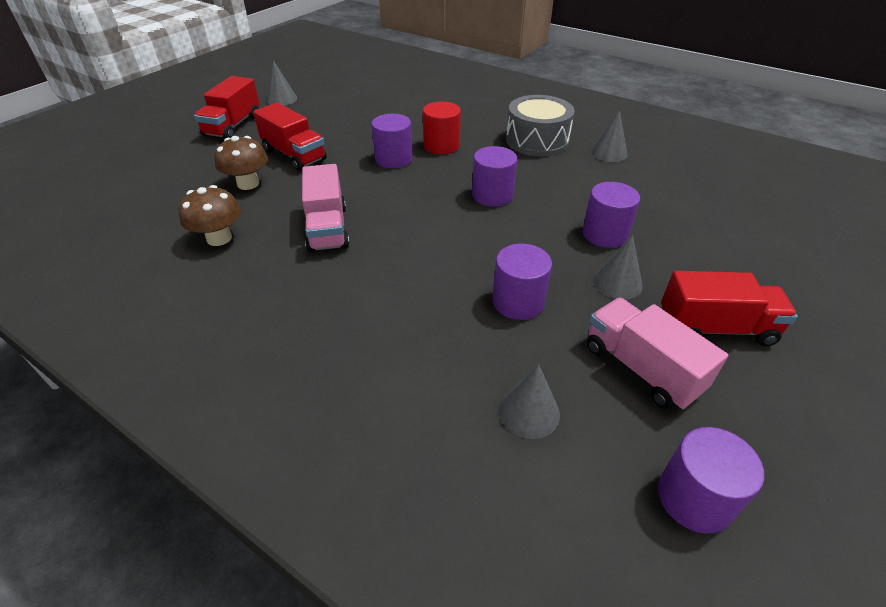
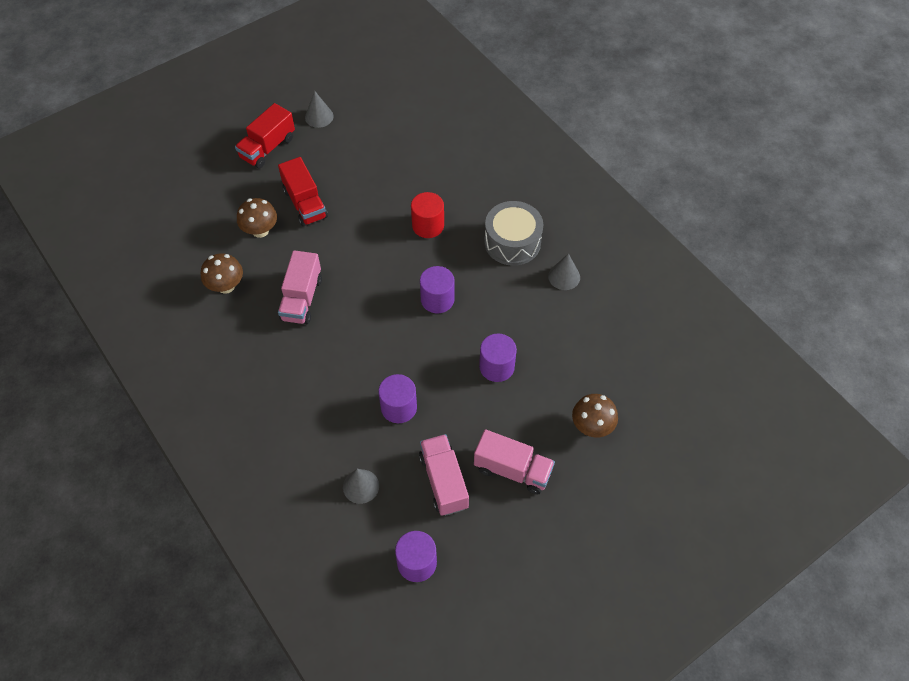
camera: 20 degrees right, 15 degrees up
purple cylinder [371,114,413,168] -> none
grey cone [593,235,643,300] -> none
red truck [661,271,798,346] -> pink truck [474,429,555,494]
none -> brown mushroom [572,394,618,437]

